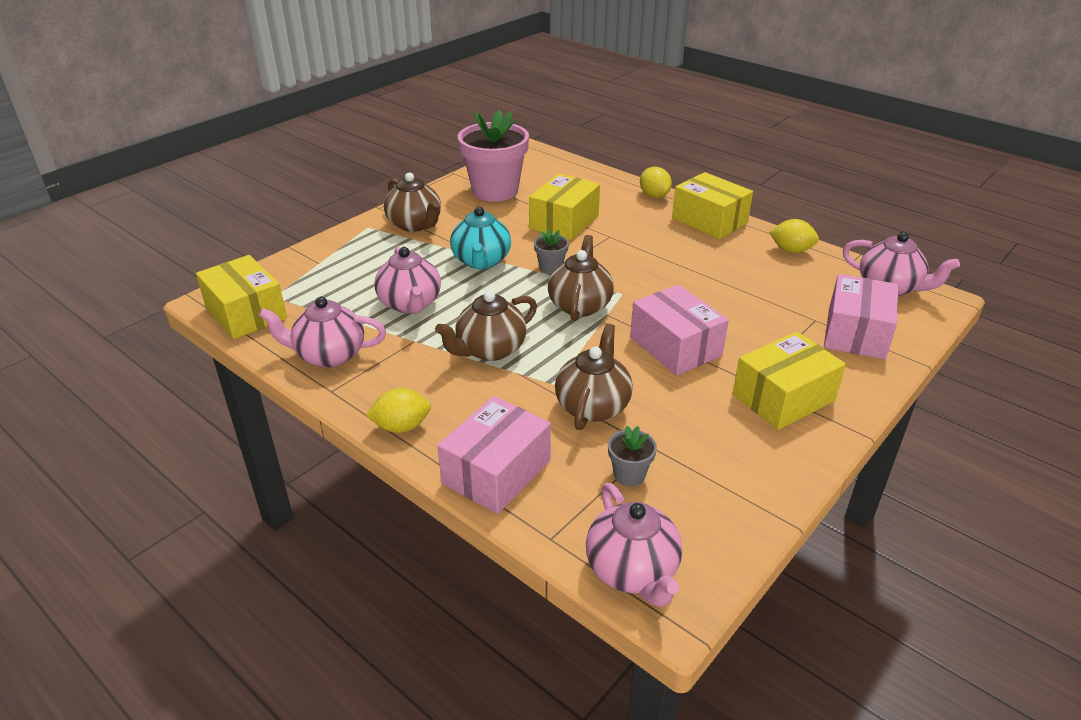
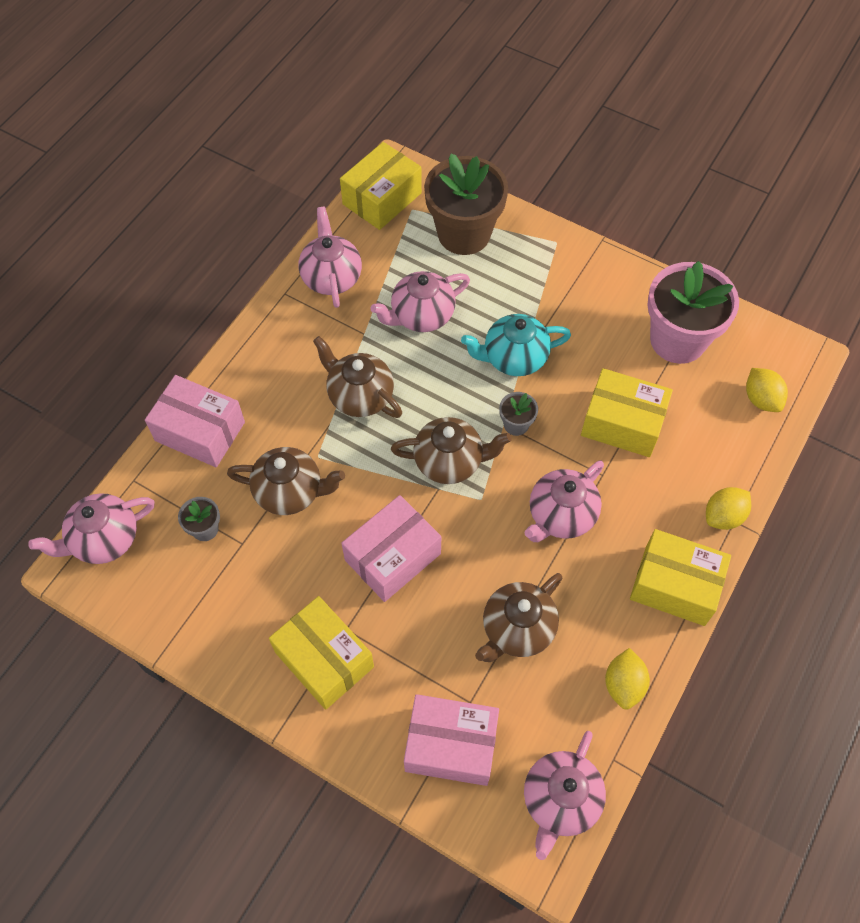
camera: 80 degrees right, 25 degrees up
yellow lemon [366,388,431,433] -> yellow lemon moved to [746,368,788,412]
brown teapot [384,173,441,232] -> brown teapot moved to [475,573,562,662]
yellow box [672,172,753,239] -> yellow box turned 75 degrees clockwise [630,529,731,626]
none -> brown flower pot [424,154,508,255]
none -> pink teapot [525,461,604,542]

